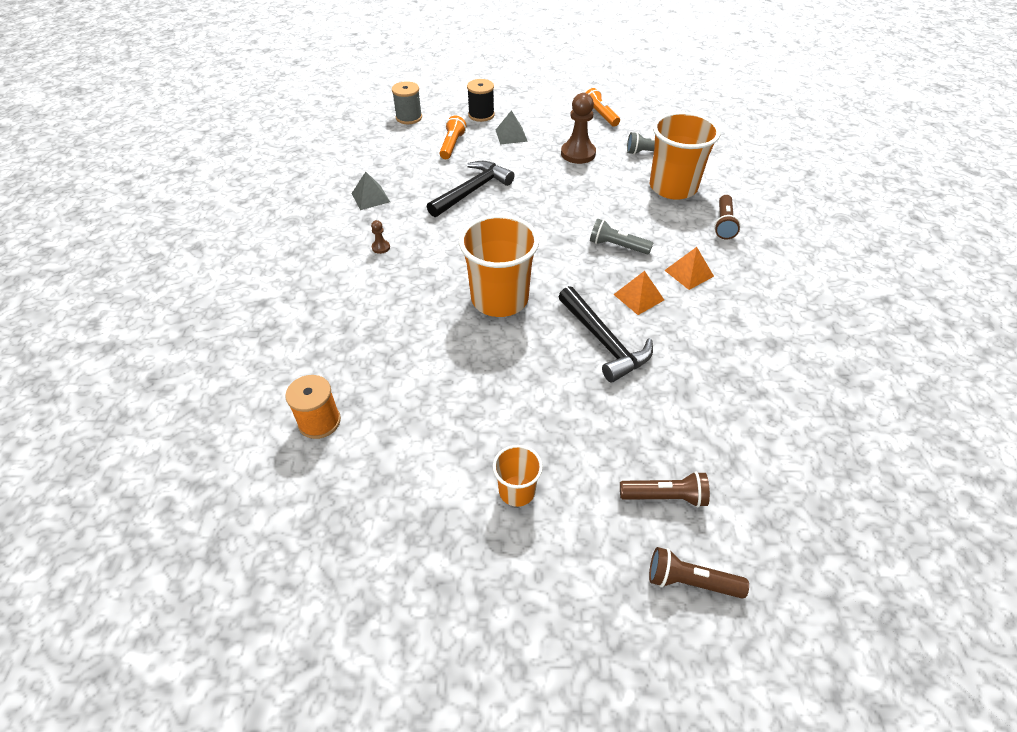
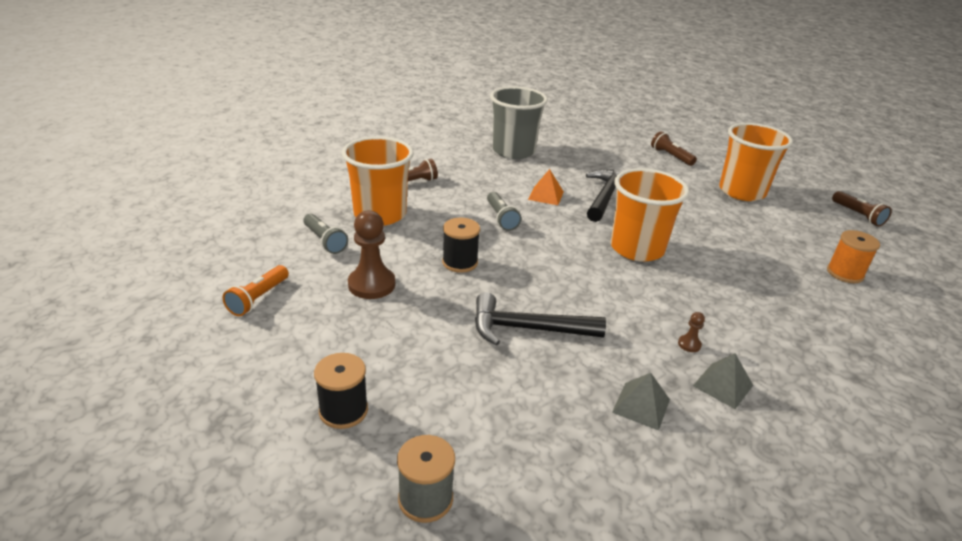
camera: 130 degrees left, 15 degrees down
orange flashlight [440,116,466,159] -> none
orange cup [493,445,543,507] -> orange cup [719,123,793,201], size x1.99
grey pyramid [496,110,528,144] -> grey pyramid moved to [693,353,753,409]
brown flashlight [649,547,749,599] -> brown flashlight moved to [832,191,892,227]
orange pyramid [664,247,714,290] -> none
none -> black spool [442,218,480,273]
none -> grey cup [490,86,548,159]

